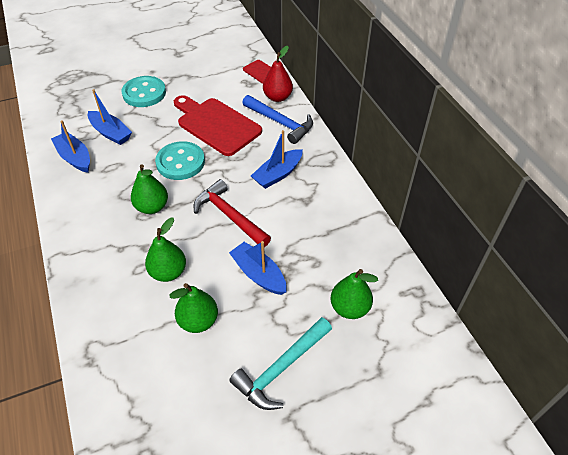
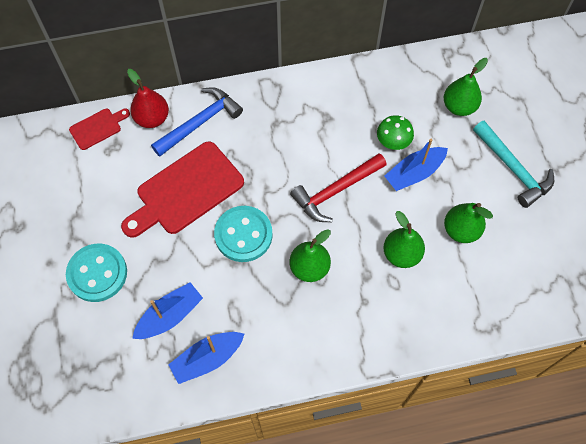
camera: 80 degrees left, 15 degrees up
blue boat [251,130,303,189] -> none
none -> green mushroom [377,115,414,150]

